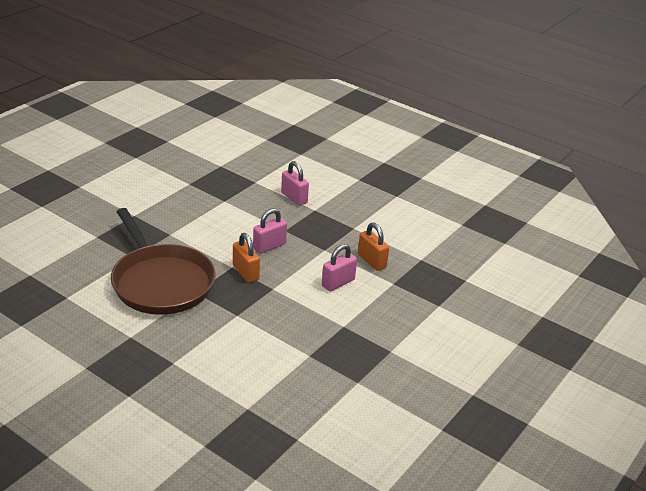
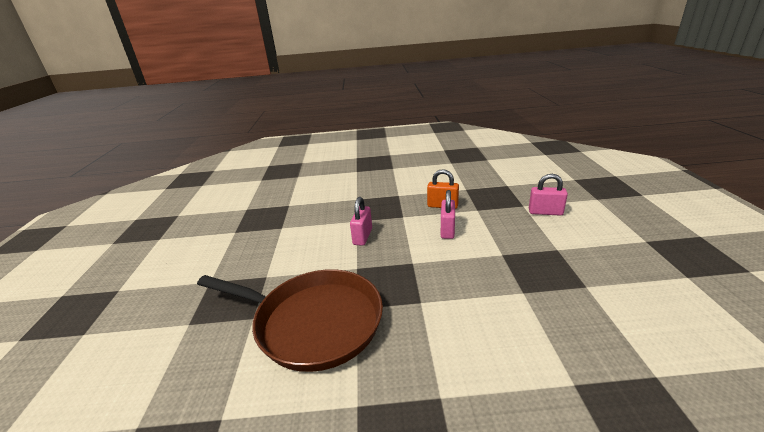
camera: 35 degrees left, 5 degrees down
orange padlock [233,233,260,283] -> none
pink padlock [281,161,309,206] -> pink padlock moved to [529,174,568,215]

